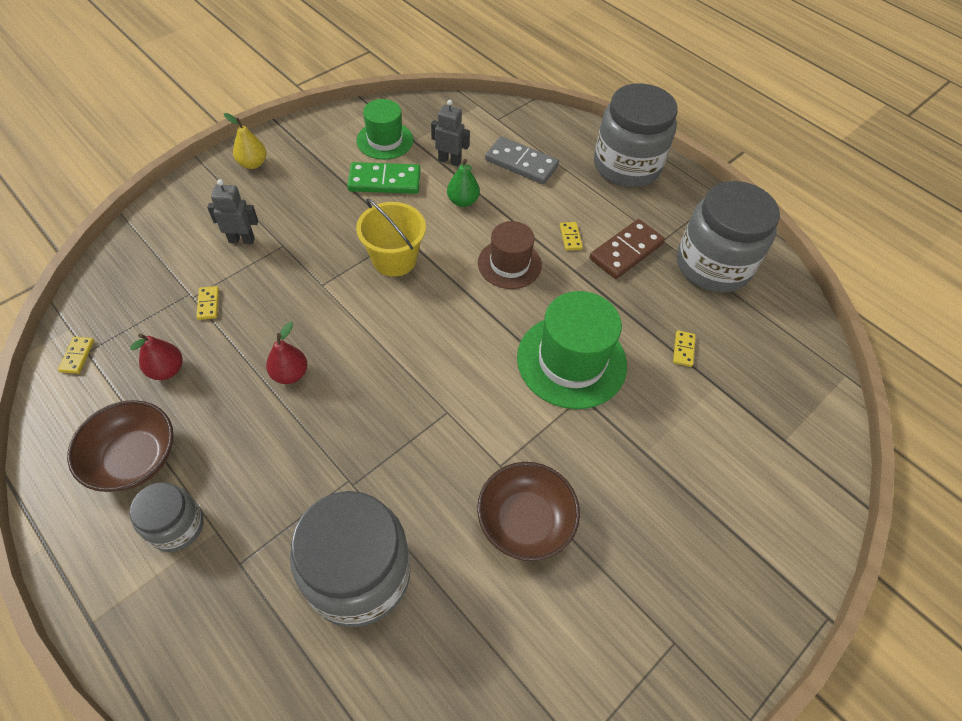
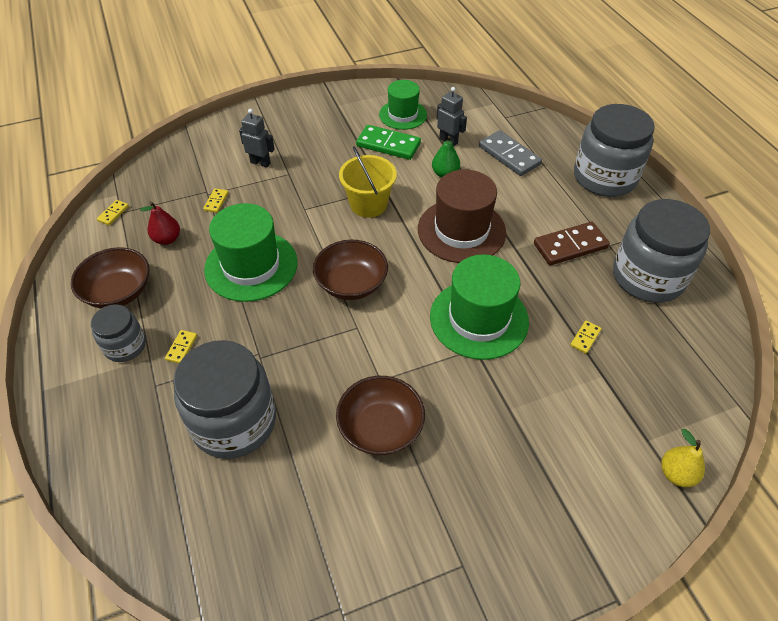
camera: 25 degrees right, 5 degrees down
yellow pear [224,113,266,169] -> yellow pear moved to [661,429,705,487]
red pear [266,322,307,384] -> green hat [204,203,298,302]
brown hat [478,221,542,289] -> brown hat [418,170,506,263], size x1.57
yellow domino [560,222,583,251] -> yellow domino moved to [165,330,197,363]
none -> brown bowl [313,240,388,300]

